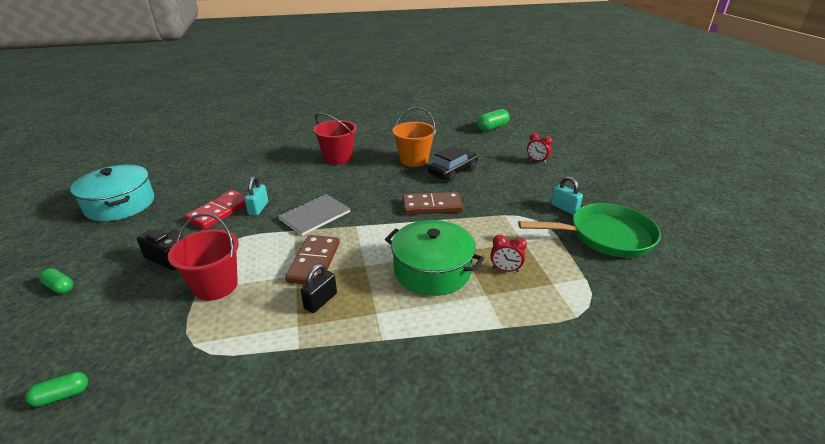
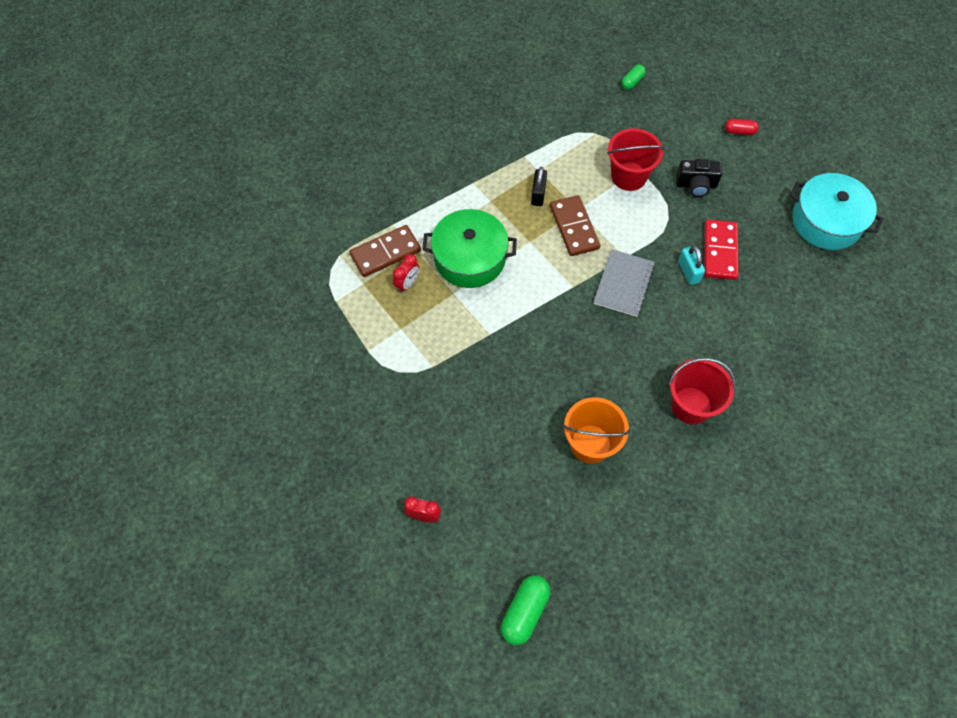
camera: 155 degrees right, 30 degrees up
green capsule [39,268,73,294] -> red capsule [725,119,759,135]
brown domino [403,192,463,214] -> brown domino moved to [349,225,421,277]
black car [428,146,478,182] -> none
red clock [491,235,527,272] -> red clock turned 135 degrees clockwise [393,254,419,293]
green pan [518,203,661,258] -> none
turquoise padlock [551,176,583,215] -> none

